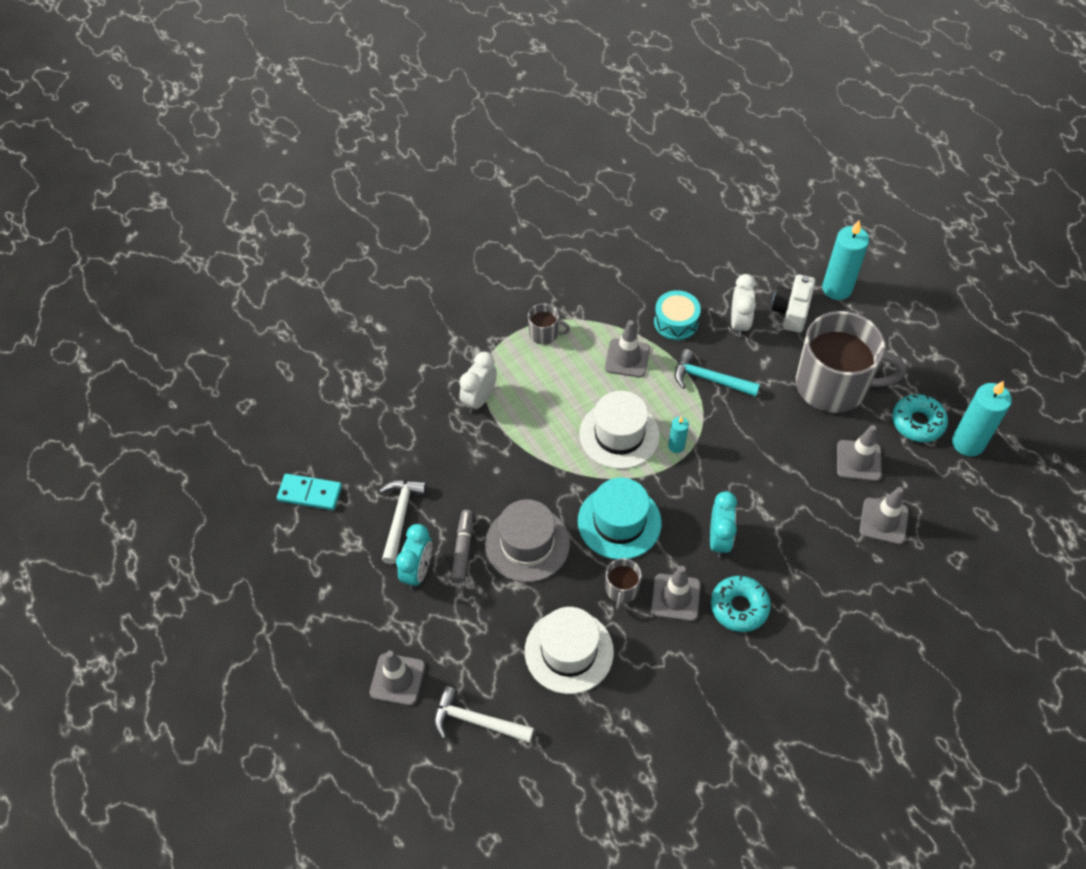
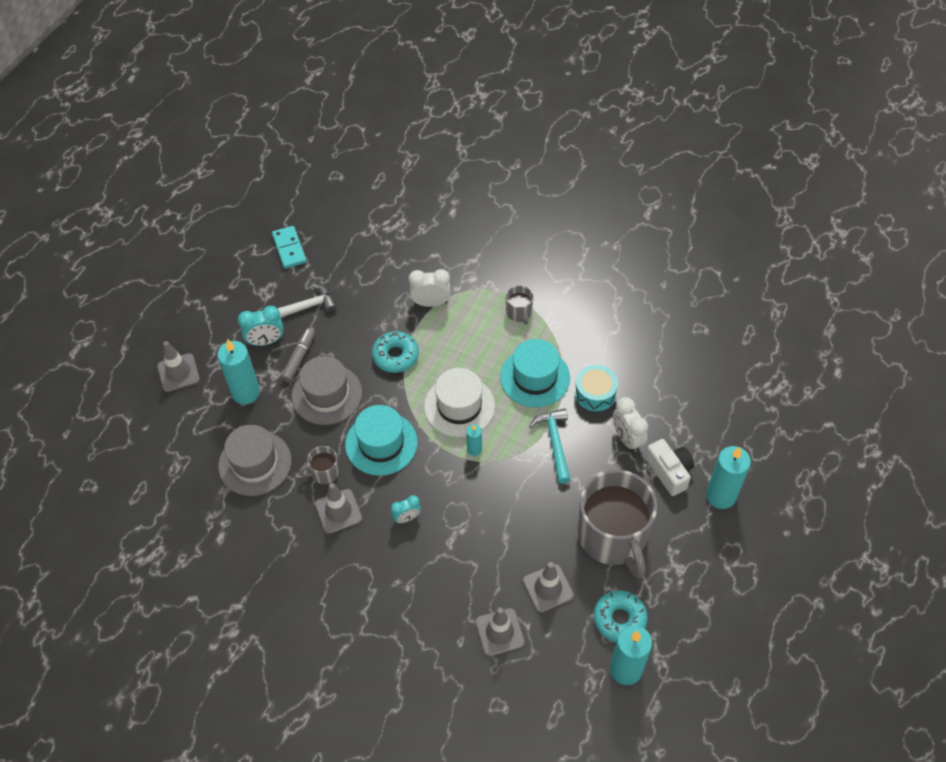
camera: 60 degrees right, 0 degrees up
white hammer [434,686,534,743] -> none
grey marker [451,510,473,583] -> grey marker turned 45 degrees counterclockwise [281,328,315,382]
white hat [525,607,614,694] -> grey hat [218,425,292,496]
grey traffic cone [605,320,650,378] -> turquoise hat [500,339,570,407]
turquoise clock [710,491,737,558] -> turquoise clock [391,495,421,523], size x0.65
turquoise donut [711,576,771,632] -> turquoise donut moved to [372,331,419,373]
white clock [731,274,756,337] -> white clock turned 90 degrees clockwise [613,397,648,452]
white camera [772,274,815,333] -> white camera turned 75 degrees clockwise [645,439,695,496]
none -> turquoise candle [217,339,260,404]

